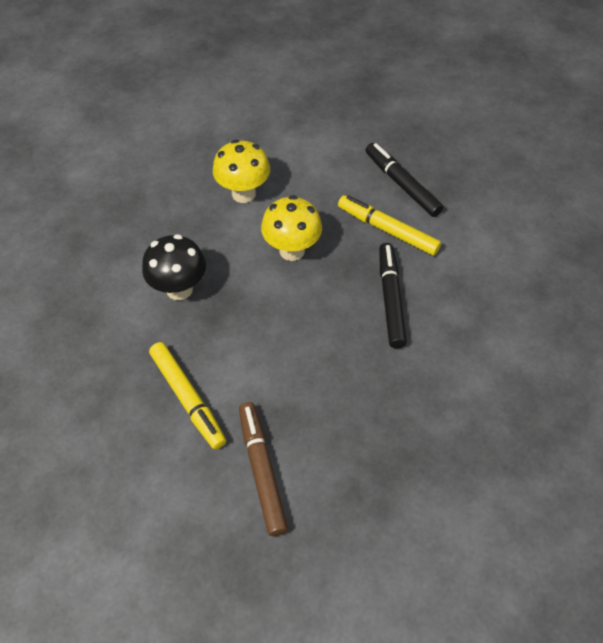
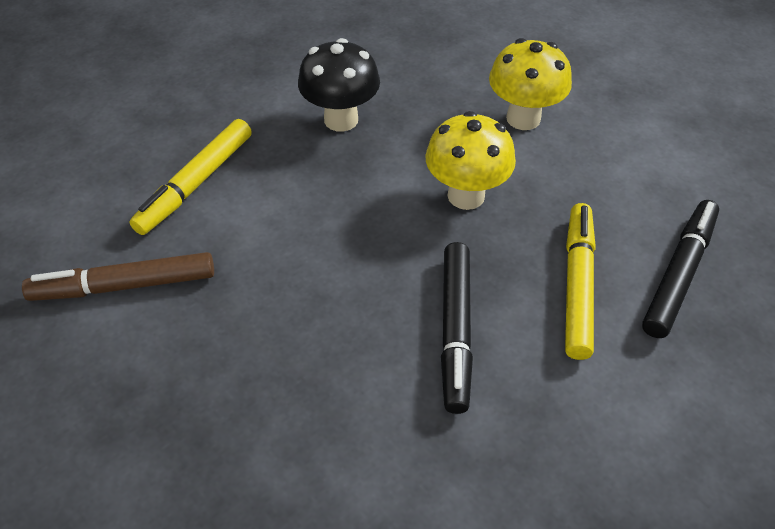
camera: 65 degrees right, 5 degrees down
brown marker [239,402,288,536] -> brown marker turned 150 degrees counterclockwise [22,252,214,301]
black marker [379,243,407,348] -> black marker turned 120 degrees clockwise [441,242,473,414]

